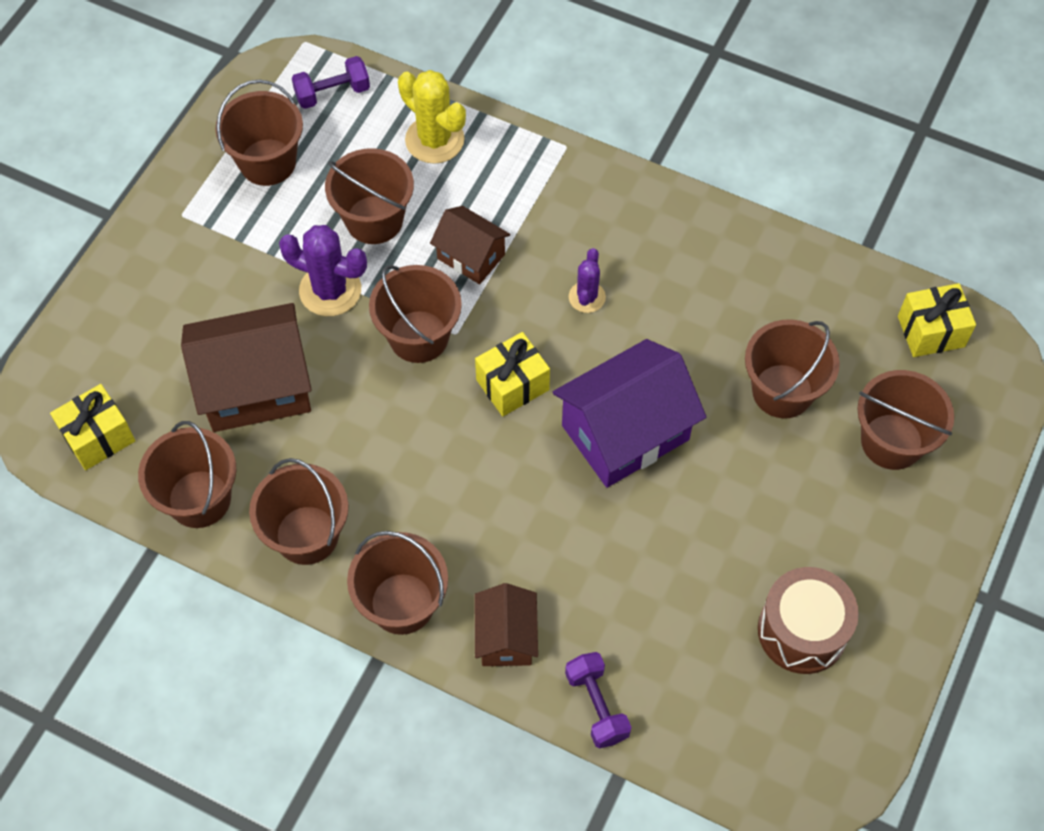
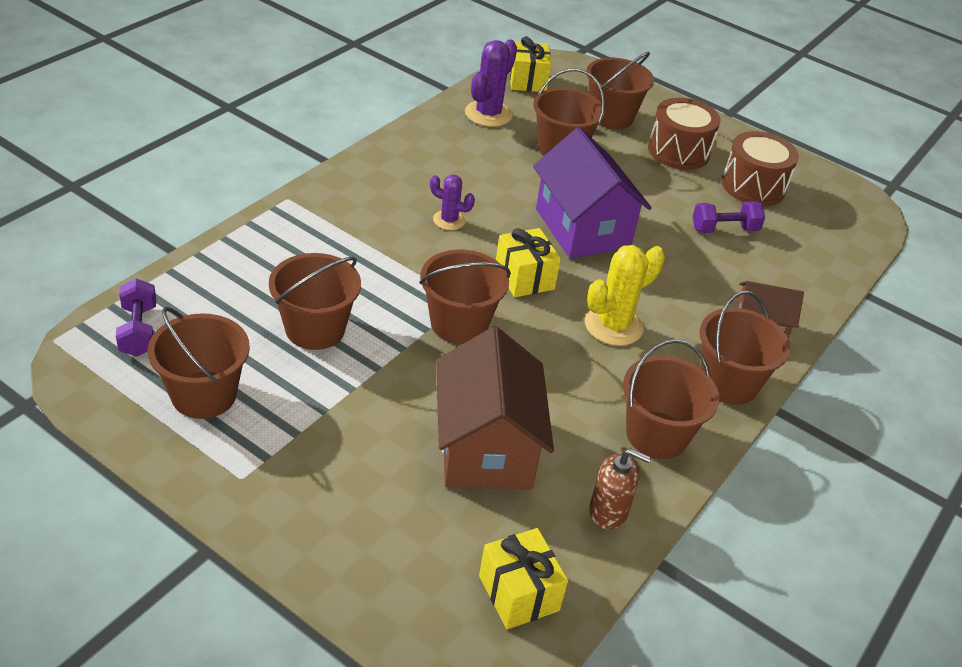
camera: 85 degrees left, 20 degrees down
brown bucket [138,421,236,528] -> brown soap dispenser [589,448,651,530]
purple cactus [279,225,367,316] -> purple cactus moved to [465,39,517,127]
yellow cactus [398,70,466,164] -> yellow cactus moved to [585,245,665,346]
brown house [430,206,510,284] -> none
purple dumbbell [565,652,631,748] -> purple dumbbell moved to [693,201,765,233]
none -> brown drum [648,98,721,170]

